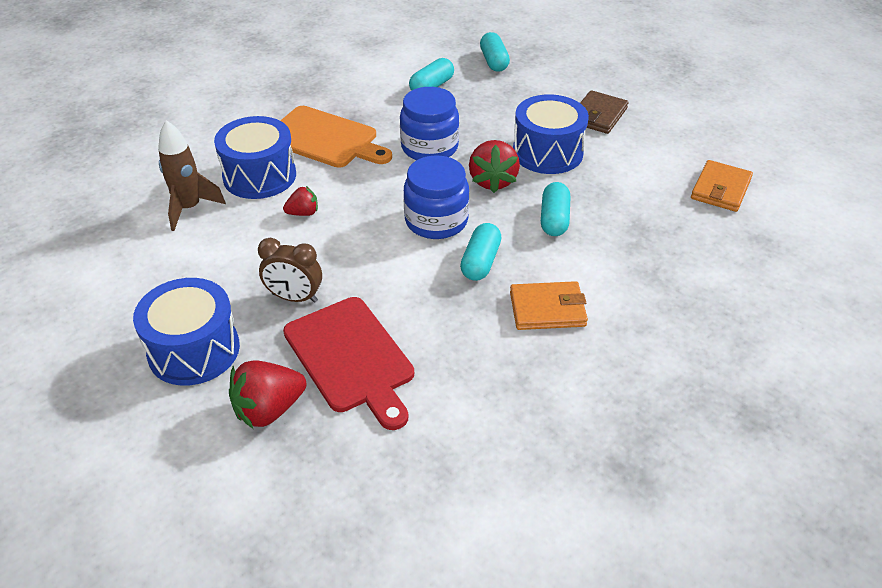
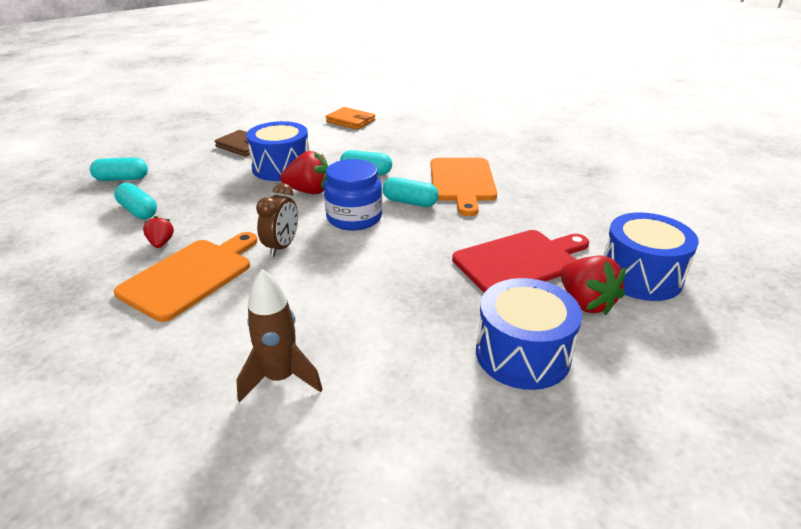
camera: 85 degrees left, 10 degrees down
blue drum [214,116,296,199] -> blue drum moved to [603,212,699,301]
brown clock [258,238,322,303] -> brown clock moved to [256,183,298,257]
red strawberry [283,186,318,216] -> red strawberry moved to [143,216,174,248]
blue jar [400,87,459,160] -> none
orange wallet [510,281,588,330] -> orange cutting board [430,158,497,216]

